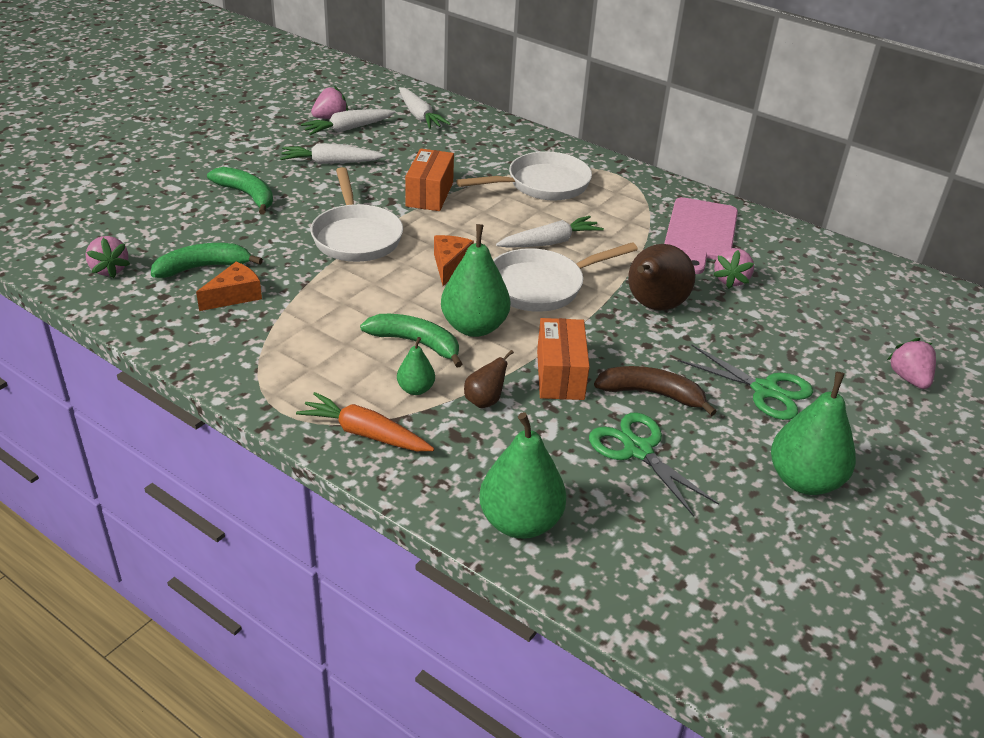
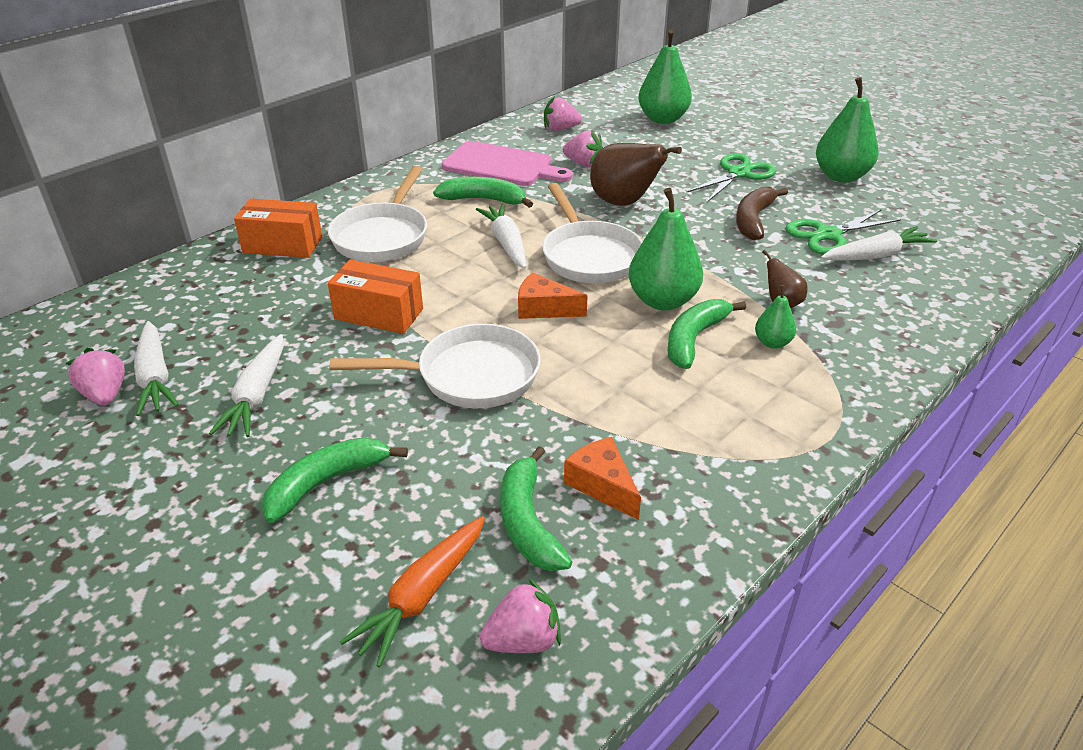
camera: 80 degrees left, 0 degrees up
orange carrot [296,392,434,451] -> orange carrot moved to [340,516,485,667]
white carrot [399,87,451,129] -> white carrot moved to [821,226,937,261]
white pan [456,151,592,201] -> white pan turned 150 degrees counterclockwise [328,166,427,262]
green pear [479,412,567,539] -> green pear moved to [638,29,692,124]
orange box [537,318,590,400] -> orange box moved to [234,199,322,258]
pink strawberry [887,338,936,389] -> pink strawberry moved to [544,97,582,131]
none -> green banana [433,177,533,208]

